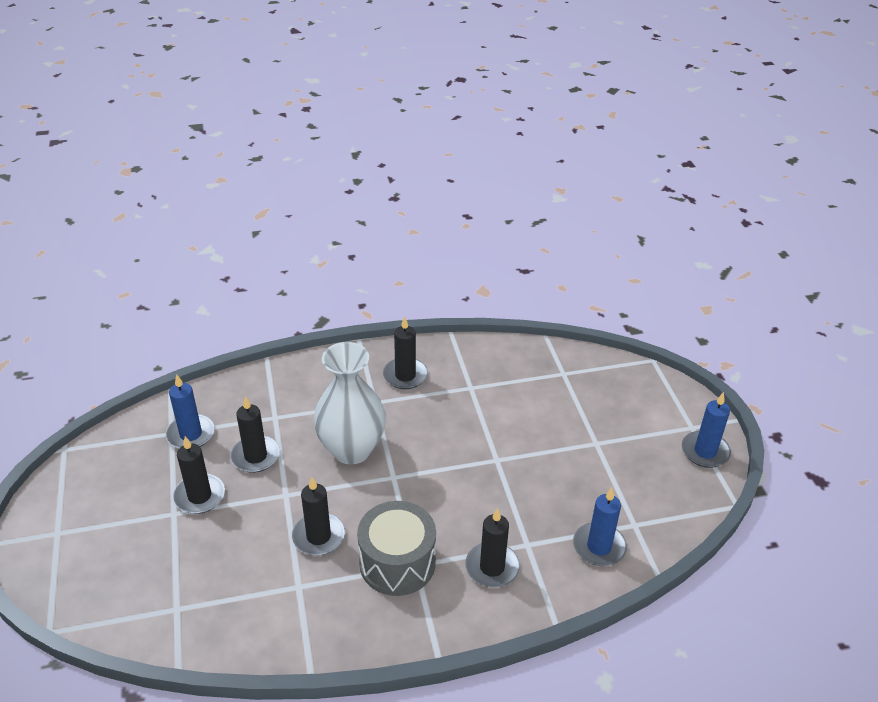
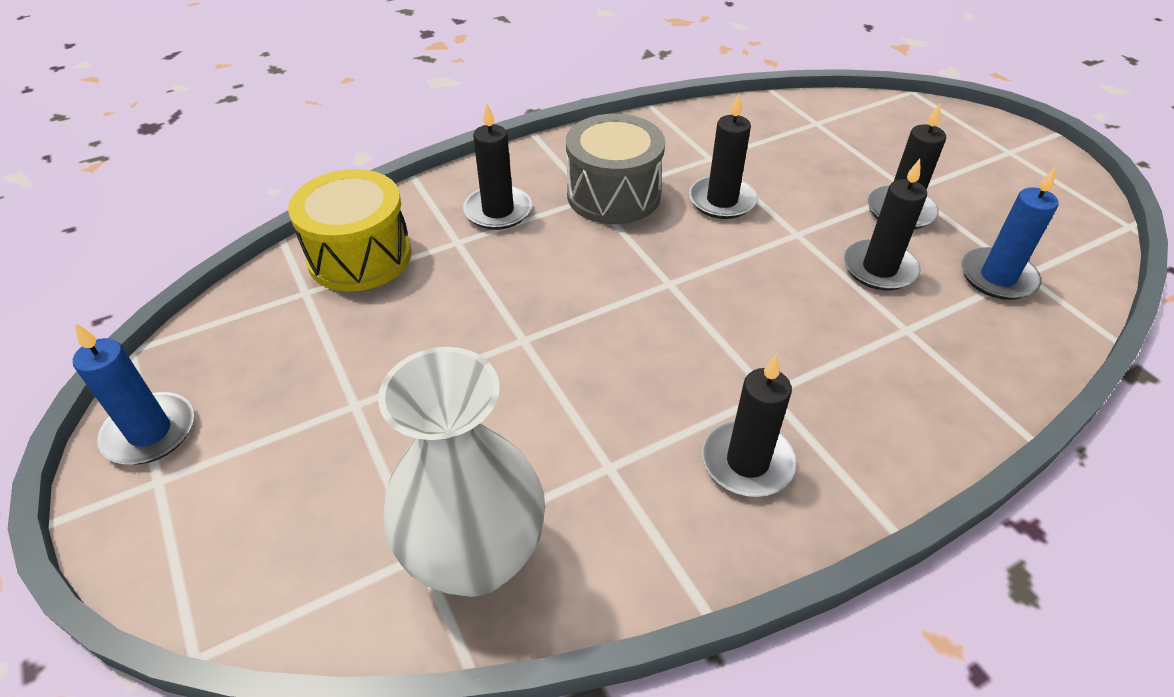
camera: 165 degrees right, 5 degrees up
white vase [314,342,386,464] -> white vase moved to [378,347,545,597]
blue candle [573,488,627,566] -> yellow drum [288,169,412,291]

